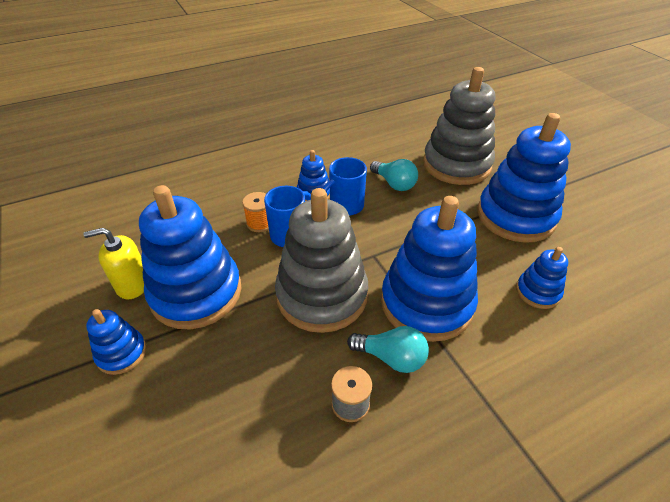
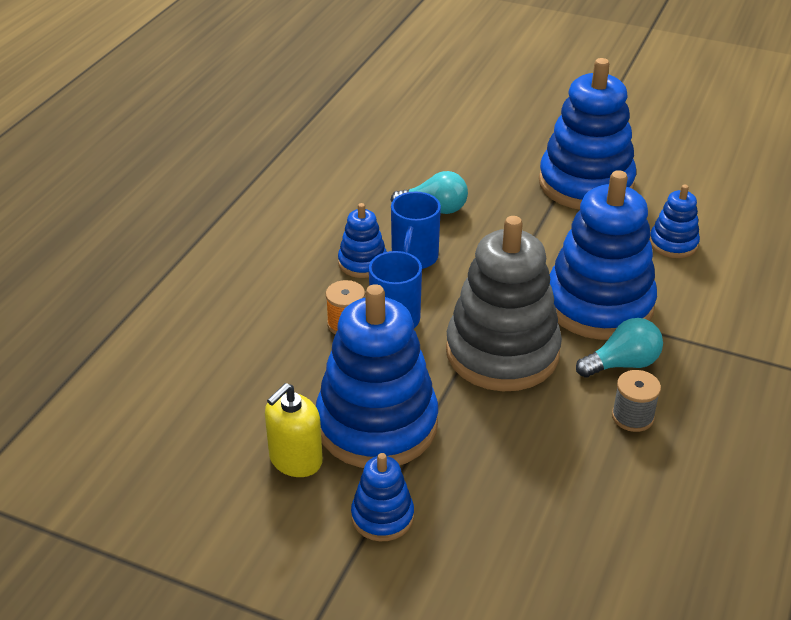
camera: 40 degrees left, 5 degrees down
grey stacking toy [423,67,495,185] -> none

